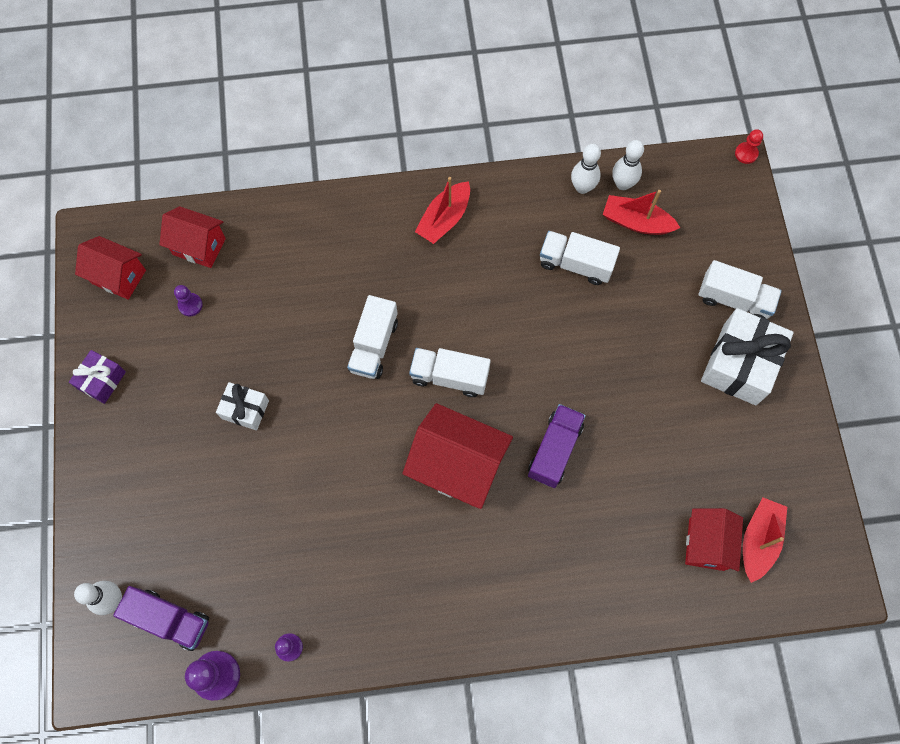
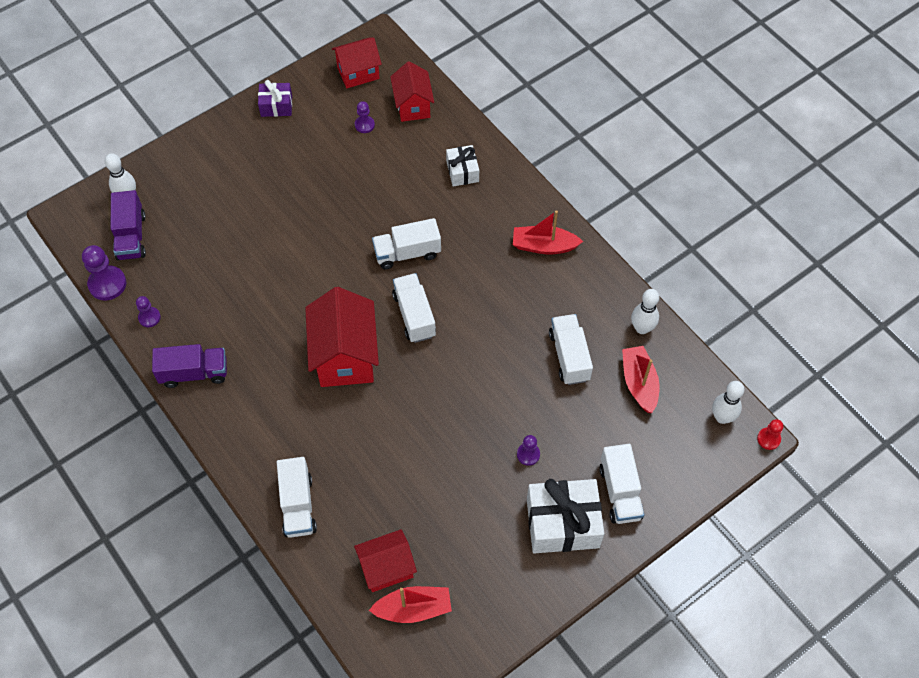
camera: 60 degrees right, 10 degrees down
red house [75,236,146,300] -> red house turned 75 degrees clockwise [332,38,382,88]
white gift [216,382,269,430] -> white gift moved to [446,145,479,186]
purple truck [528,404,586,488] -> purple truck moved to [152,344,227,388]
white bowling pin [612,140,644,190] -> white bowling pin moved to [712,381,744,424]
none -> white truck [277,457,317,538]
none -> purple pawn [517,435,540,466]

